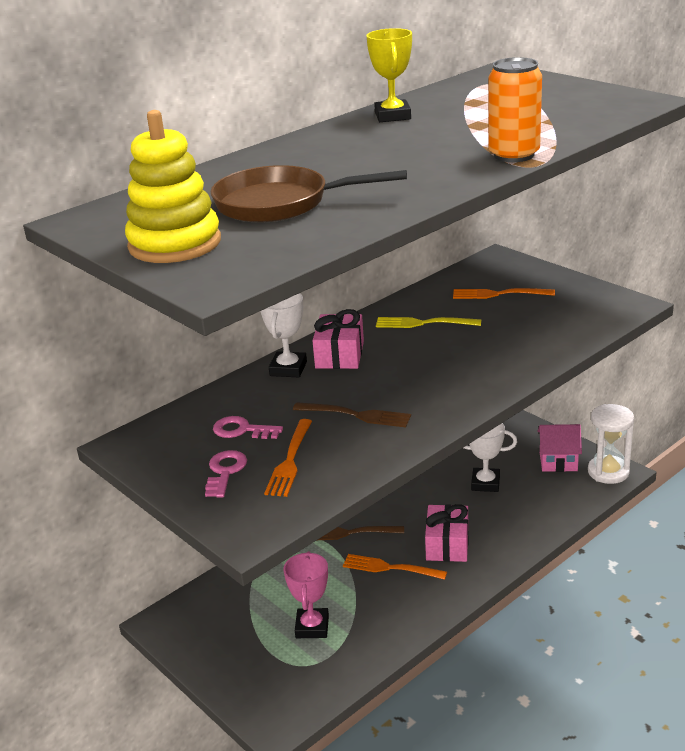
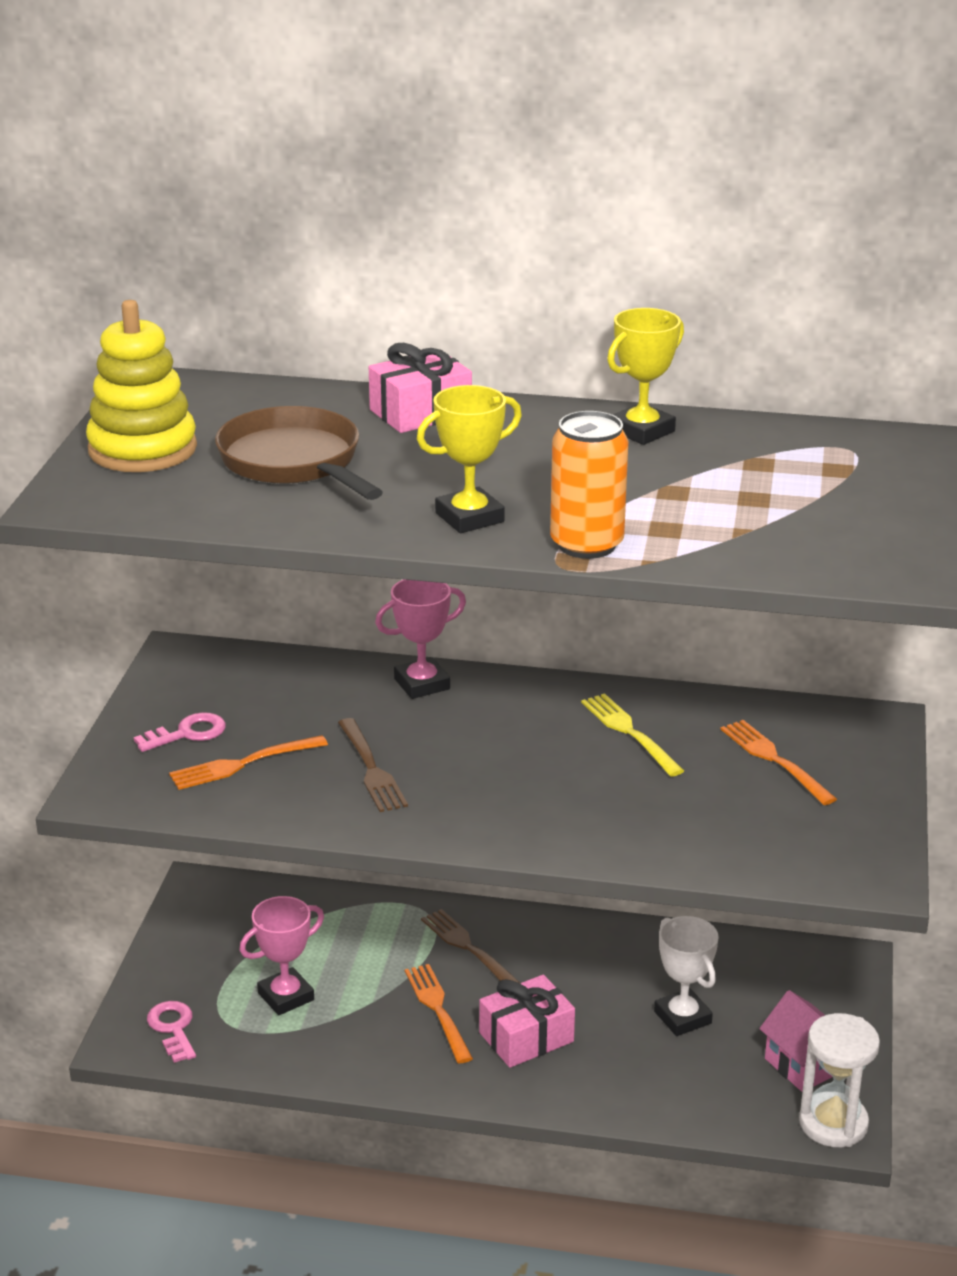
camera: 50 degrees right, 0 degrees up
pink key [213,416,283,439] -> pink key moved to [147,1001,196,1063]
white trophy [261,293,307,377] -> pink trophy [375,579,466,699]
pink gift [313,309,364,369] -> pink gift moved to [369,343,472,433]
none -> yellow trophy [417,385,522,533]

